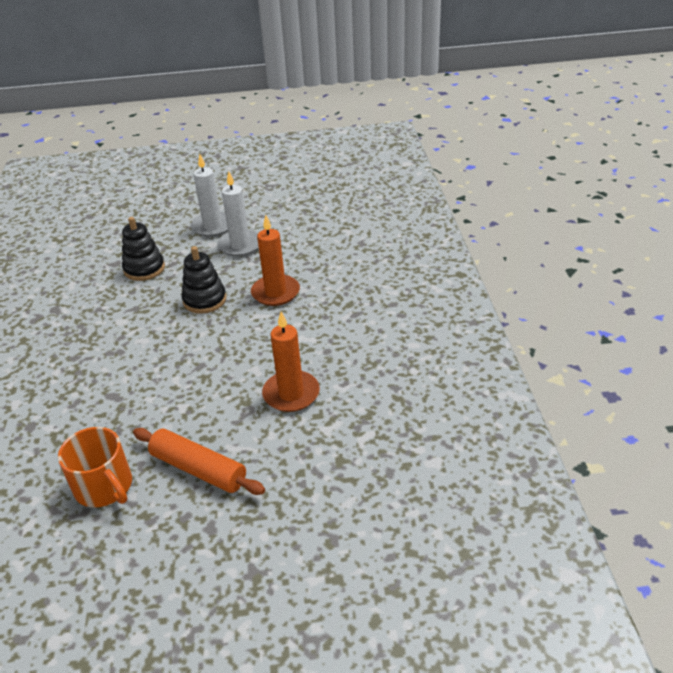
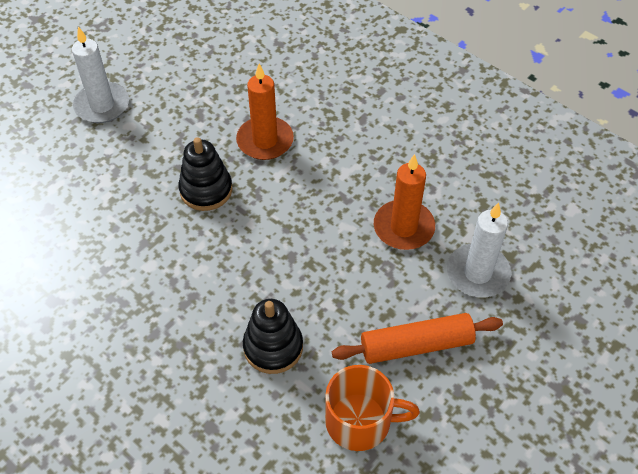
camera: 45 degrees left, 15 degrees up
black stacking toy [122,217,165,281] -> black stacking toy moved to [243,299,303,374]
white candle [217,171,259,257] -> white candle moved to [447,202,511,298]

